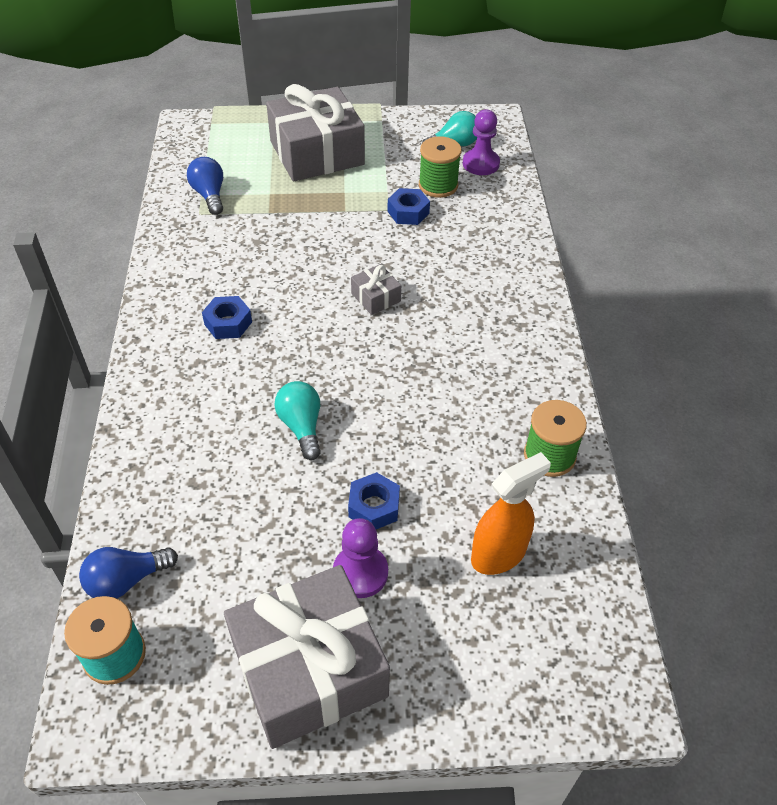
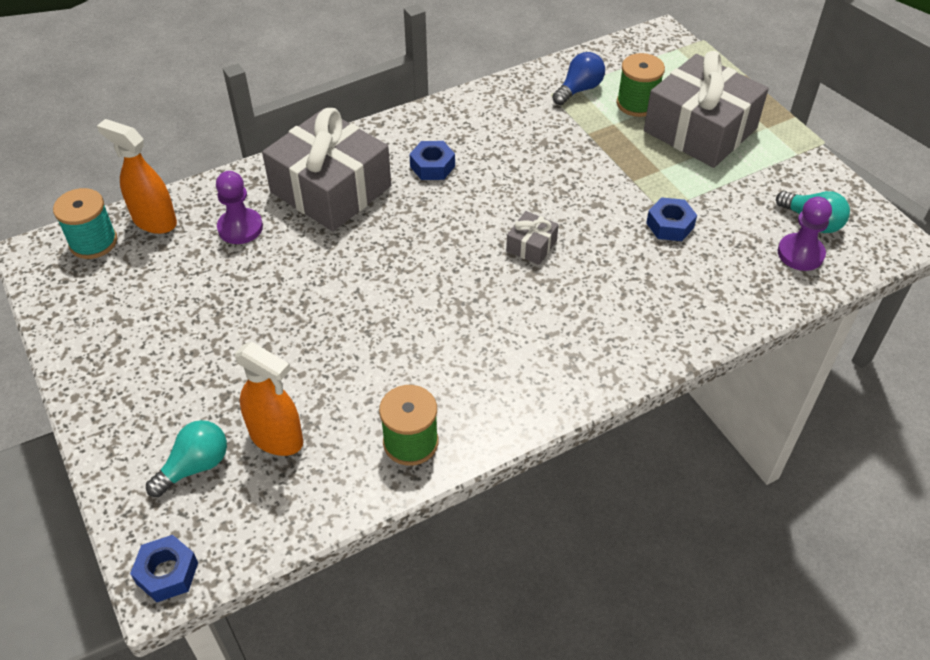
camera: 65 degrees right, 0 degrees up
blue light bulb [79,547,178,599] -> orange spray bottle [97,119,177,234]
grey gift [224,565,390,749] -> grey gift moved to [262,108,391,231]
turquoise light bulb [274,381,321,460] -> turquoise light bulb moved to [146,420,227,497]
purple pawn [333,518,388,598] -> purple pawn moved to [216,171,263,244]
blue nut [348,472,400,529] -> blue nut moved to [130,535,198,602]
green spool [419,136,461,198] -> green spool moved to [617,53,665,117]

